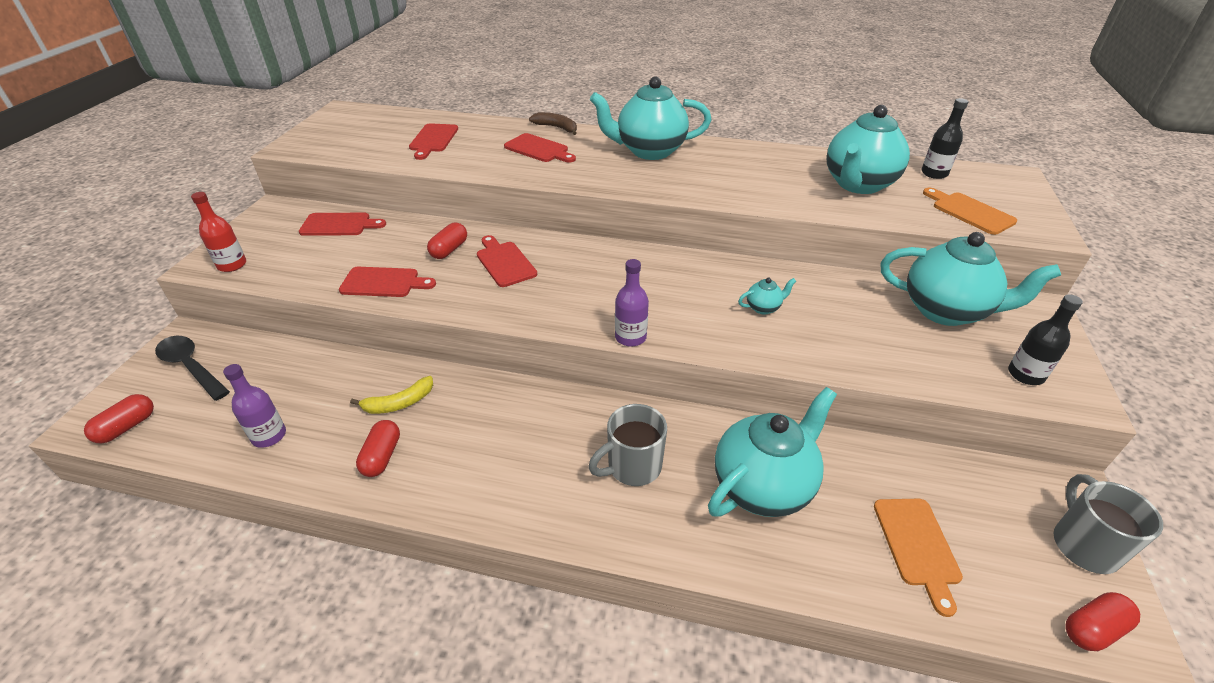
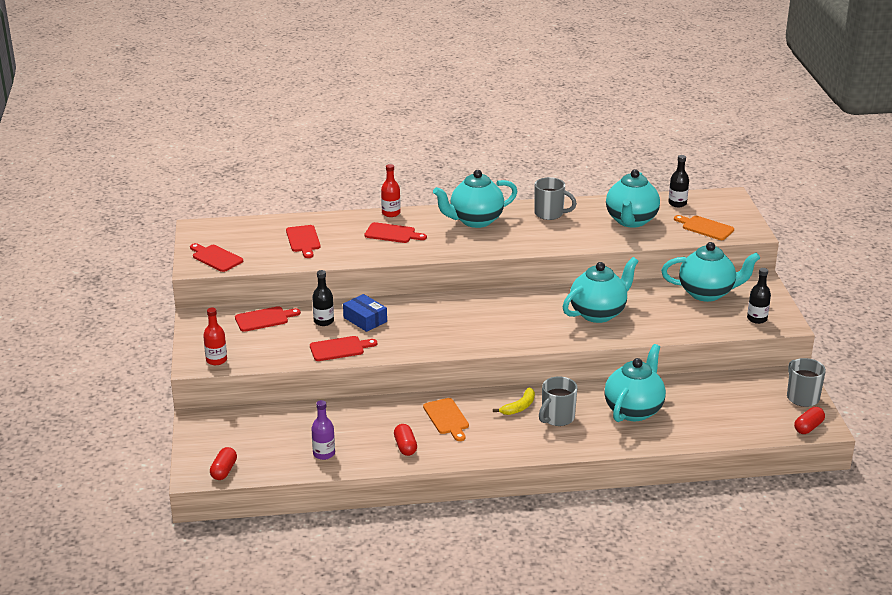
camera: 20 degrees left, 10 degrees down
black spoon [155,336,230,401] -> none
yellow banana [350,376,433,414] -> yellow banana moved to [493,388,535,415]
red capsule [427,223,467,259] -> blue box [343,294,387,332]
red cutting board [477,235,537,287] -> red cutting board moved to [190,243,243,272]
brown banana [529,112,577,135] -> red bottle [381,164,400,217]
purple bottle [615,259,649,347] -> none
turquoise teapot [738,278,796,314] -> turquoise teapot [562,257,638,323], size x2.42
orange cutting board [874,499,963,617] -> orange cutting board moved to [423,398,469,441]
none -> black bottle [312,270,334,326]
none -> grey mug [534,177,577,220]

